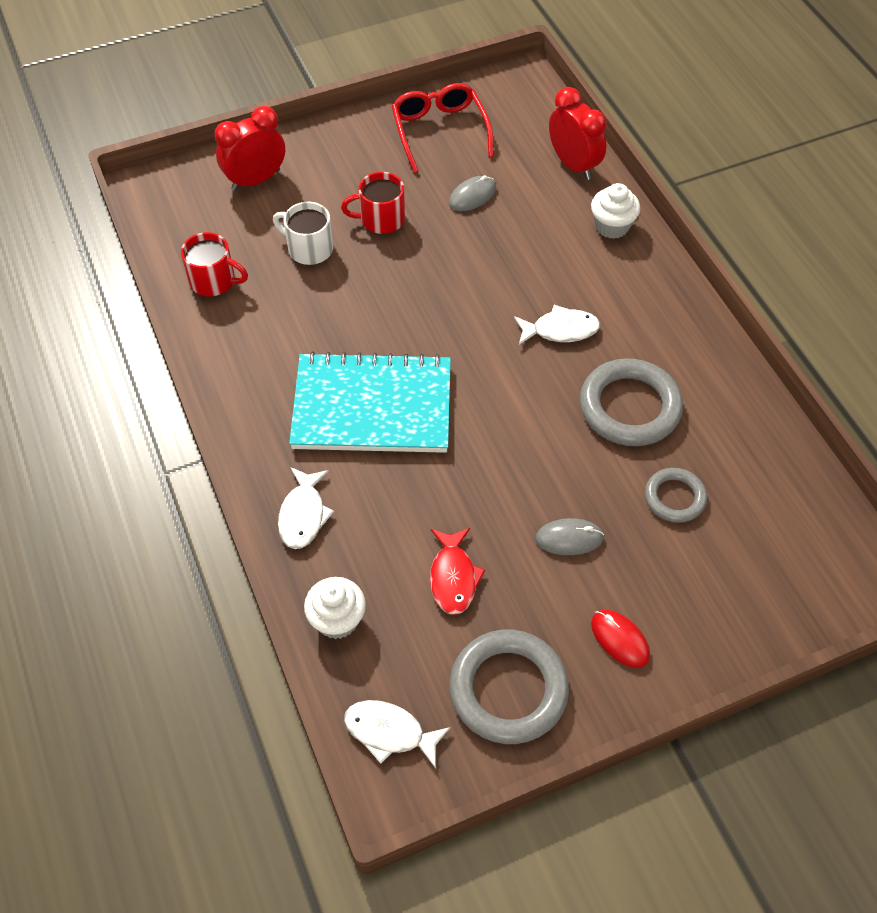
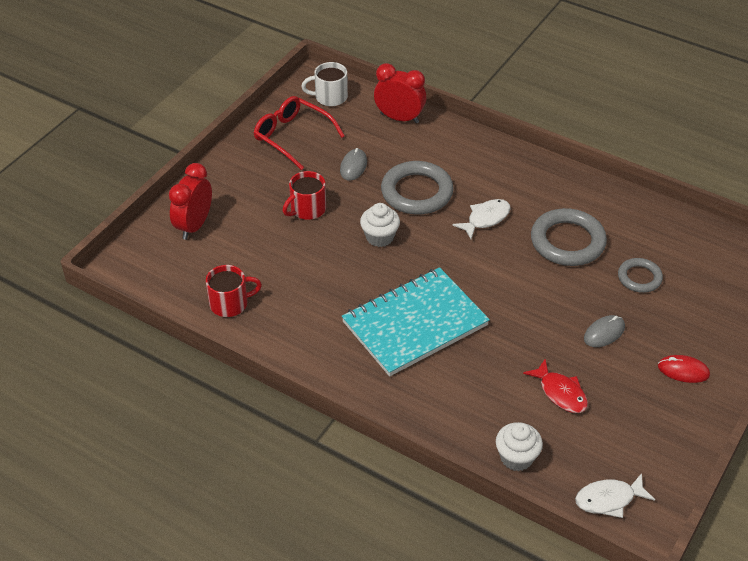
camera: 35 degrees left, 10 degrees down
white mug [273,202,333,265] -> white mug moved to [301,62,348,106]
white fish [278,467,334,549] -> none
grey ring [449,630,569,744] -> grey ring moved to [381,161,454,215]
white cupcake [591,183,640,239] -> white cupcake moved to [360,203,400,247]

